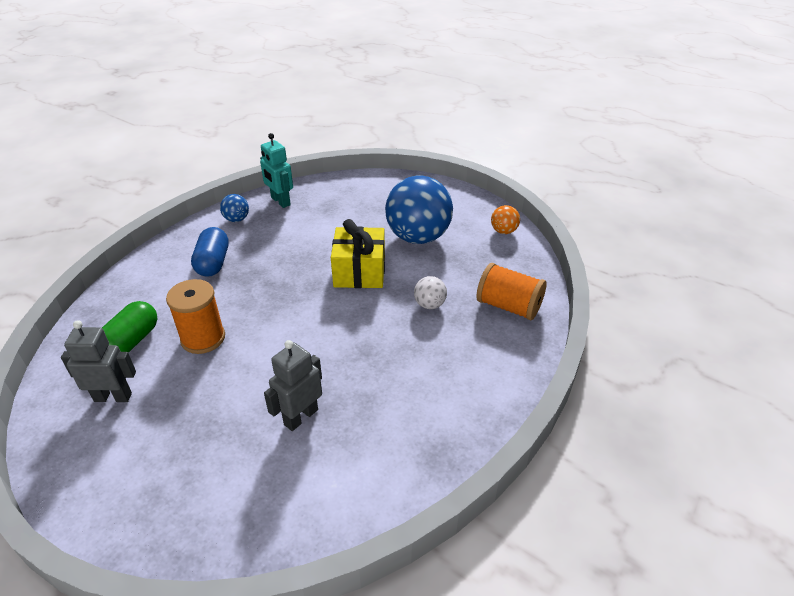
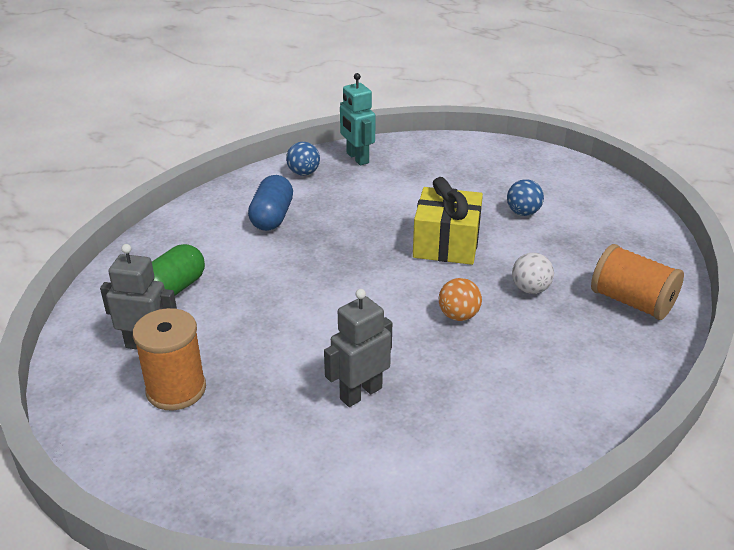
camera: 10 degrees right, 5 degrees down
orange spool [166,279,225,354] -> orange spool moved to [133,308,206,410]
blue ball [385,175,453,244] -> blue ball [507,179,544,216], size x0.44
orange ball [491,205,520,234] -> orange ball moved to [439,278,482,321]

